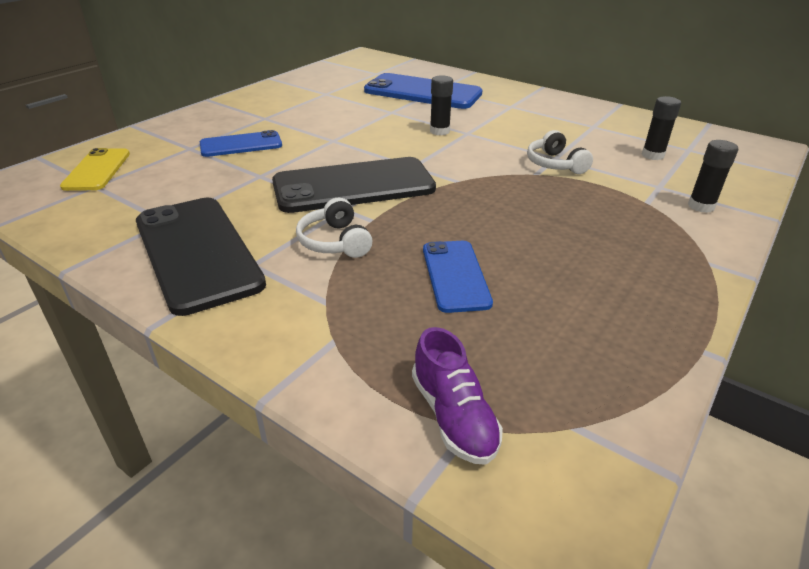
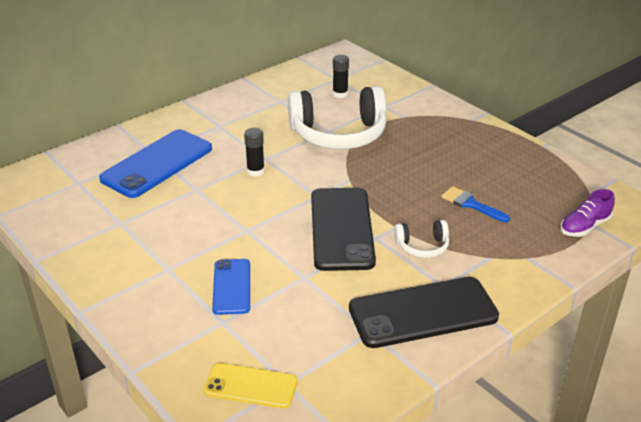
camera: 75 degrees left, 0 degrees up
purple shoe [412,327,503,465] -> purple shoe turned 150 degrees clockwise [561,189,615,237]
blue phone [423,241,493,313] -> blue brush [441,186,510,222]
white headphones [527,130,593,174] -> white headphones [288,86,387,149], size x2.20
black glue stick [688,140,738,213] -> none

